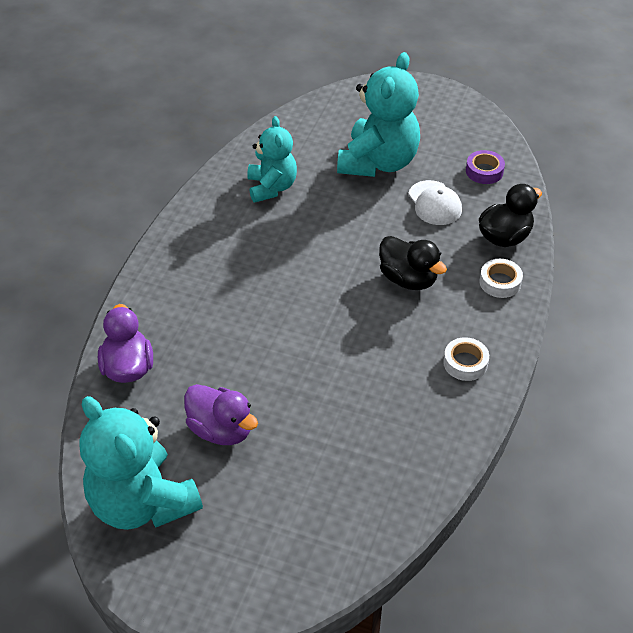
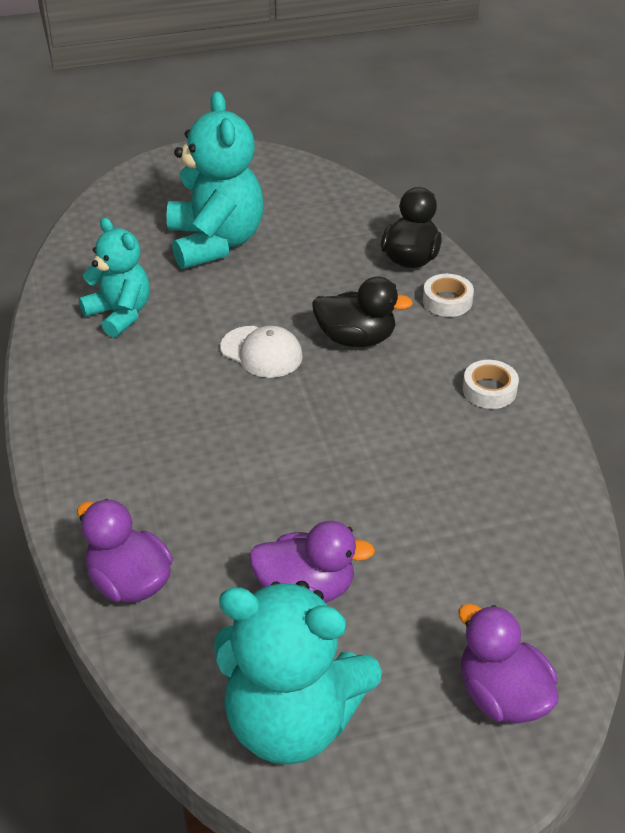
camera: 35 degrees left, 5 degrees down
white cap [408,180,462,225] -> white cap moved to [220,326,303,378]
purple tape [466,150,505,184] -> none
none -> purple duck [458,604,558,724]

